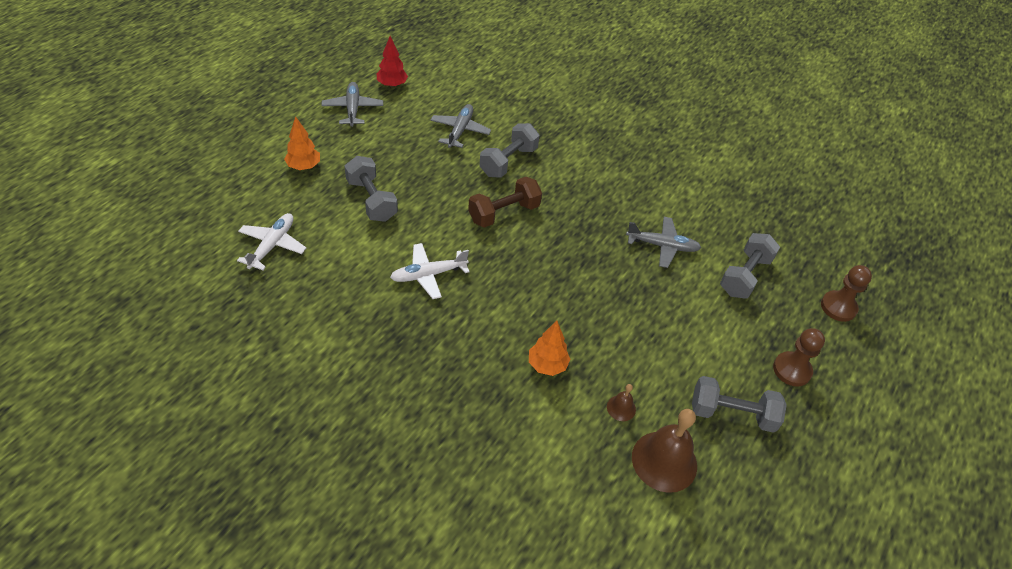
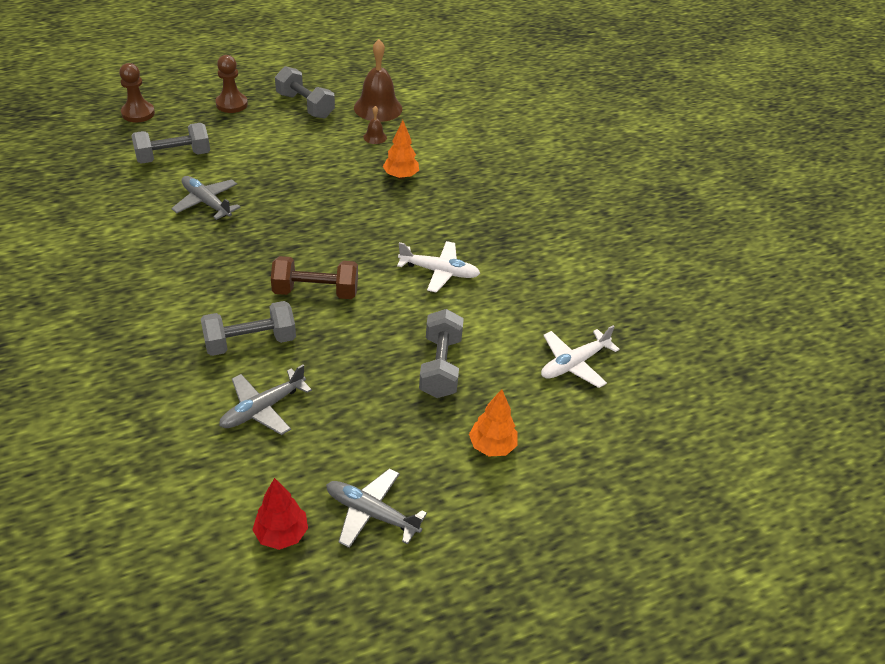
camera: 145 degrees left, 5 degrees down
grey plane [321,82,383,127] -> grey plane turned 90 degrees clockwise [326,468,427,548]

